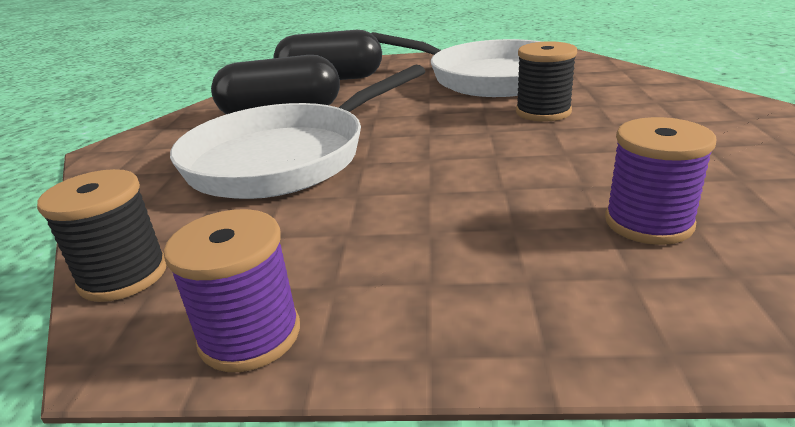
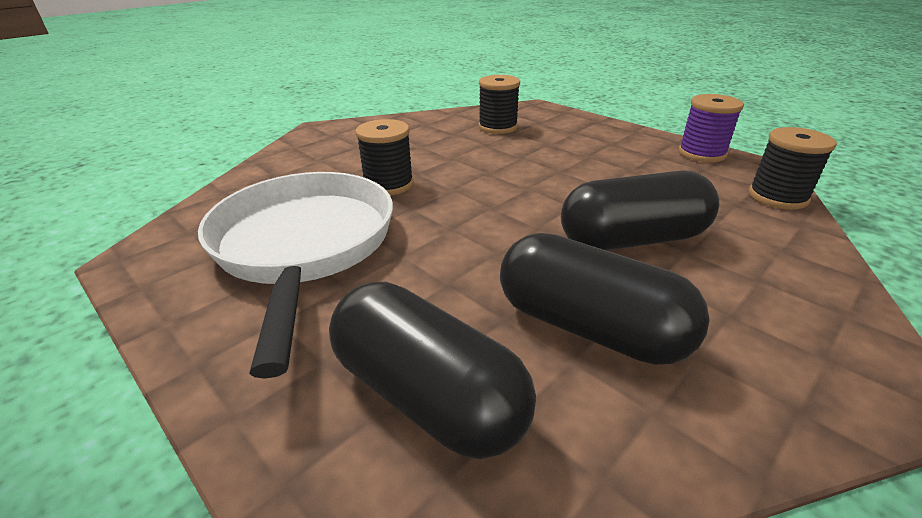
camera: 140 degrees left, 5 degrees up
white pan [170,65,425,199] -> black capsule [561,171,719,251]
purple spool [605,117,716,245] -> black spool [478,75,520,134]

